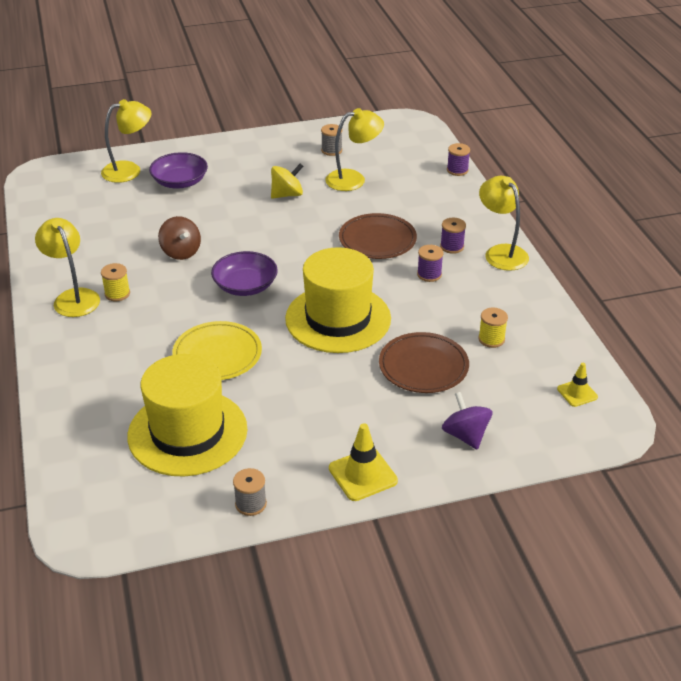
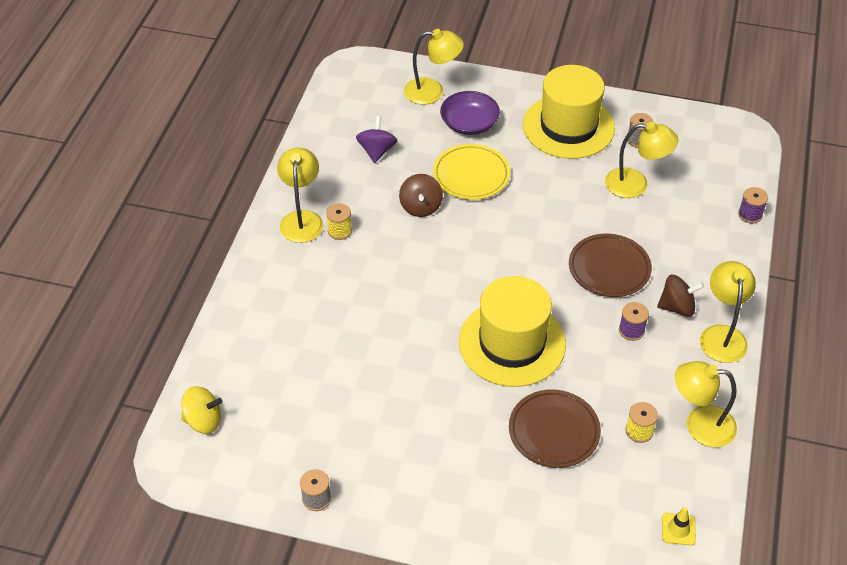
camera: 30 degrees right, 10 degrees up
yellow hat [127,354,248,477] -> yellow hat moved to [523,65,615,159]
yellow plate [172,321,262,380] -> yellow plate moved to [433,144,510,200]
purple bowl [211,251,278,296] -> none
yellow spinning top [271,163,304,199] -> yellow spinning top moved to [181,386,222,434]
yellow traffic cone [329,423,398,501] -> none
purple spool [440,218,466,254] -> brown spinning top [657,275,704,317]
purple spinning top [442,392,493,450] -> purple spinning top moved to [356,116,397,163]
none -> yellow lamp [675,361,737,447]

